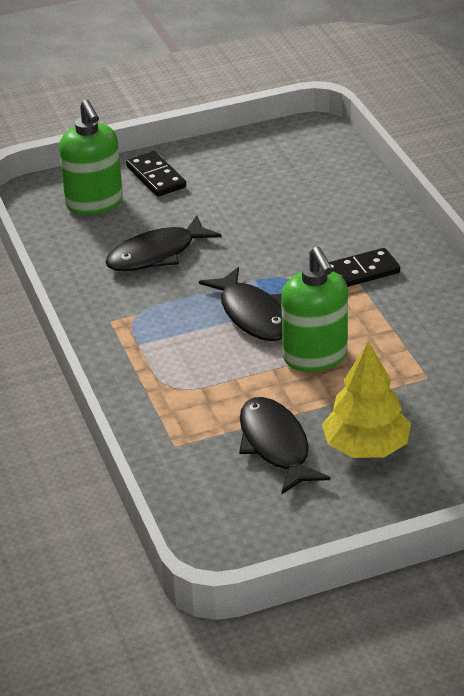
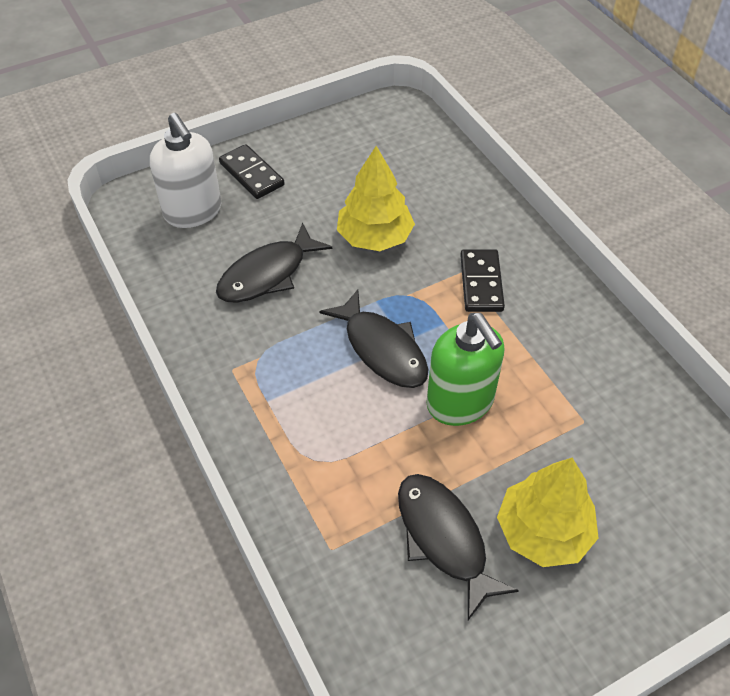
camera: 10 degrees left, 15 degrees up
green soap dispenser [59,100,123,215] -> white soap dispenser [150,113,221,228]
black domino [329,248,400,287] -> black domino turned 60 degrees counterclockwise [460,249,505,312]
none -> yellow tree [337,146,415,251]

